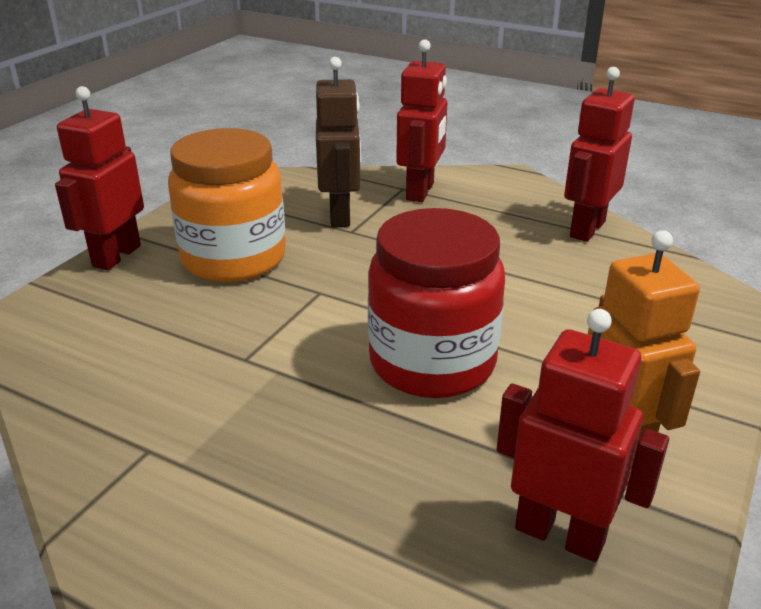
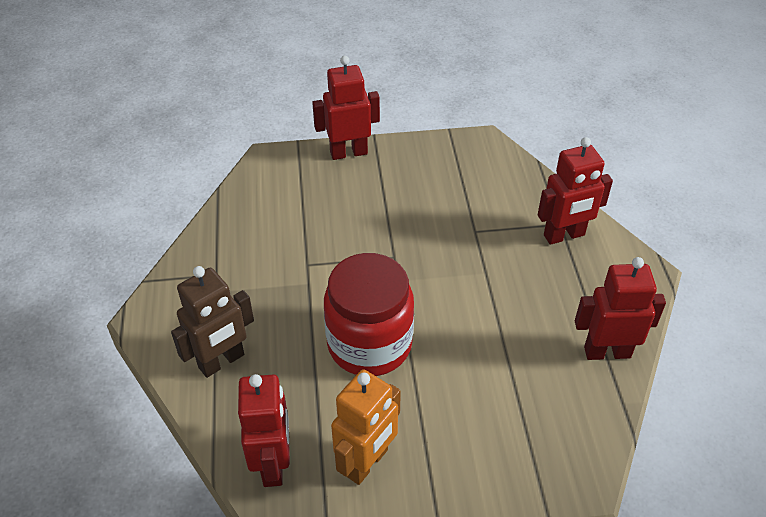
camera: 55 degrees right, 15 degrees up
orange jar [168,128,286,282] -> none
brown robot [316,57,361,227] -> brown robot moved to [171,266,254,378]

